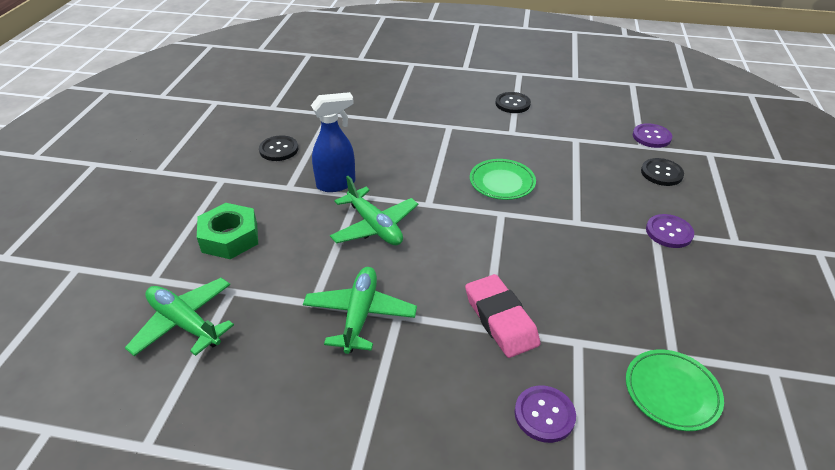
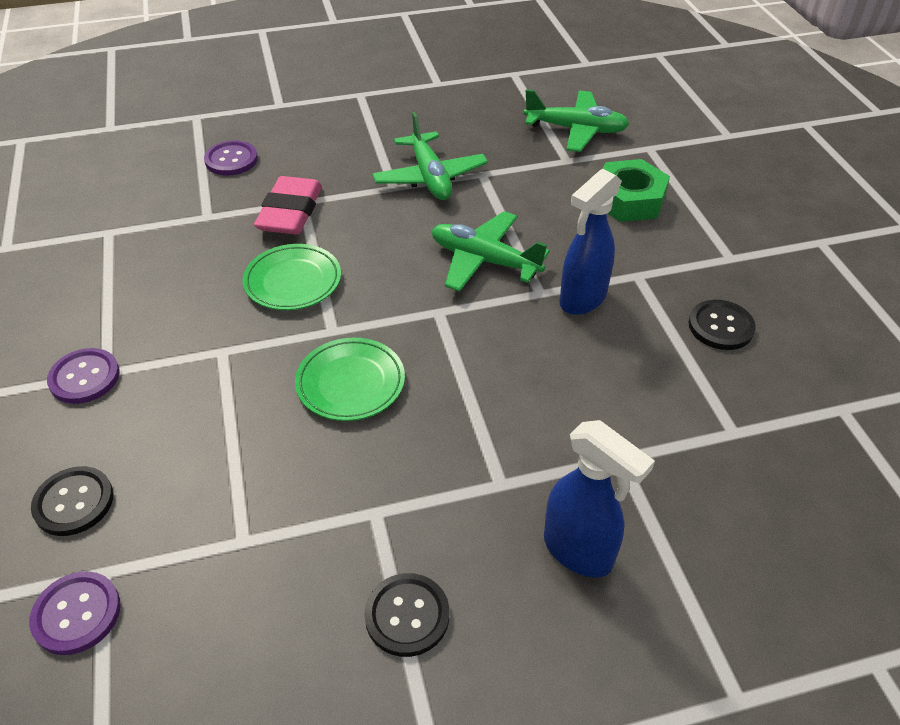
camera: 155 degrees right, 5 degrees up
pink eraser [465,274,540,358] -> pink eraser turned 60 degrees clockwise [254,176,322,235]
green plate [626,350,724,431] -> green plate moved to [243,244,341,310]
none -> blue spray bottle [544,420,655,578]

